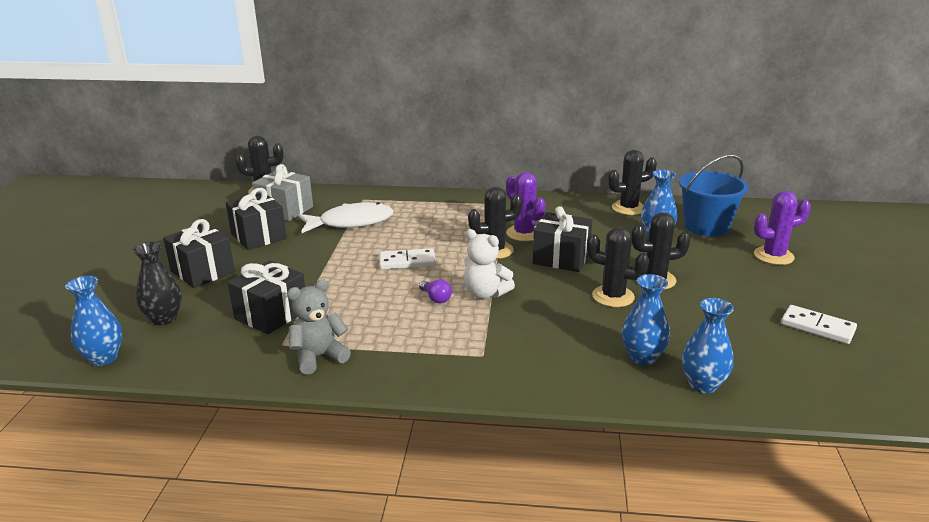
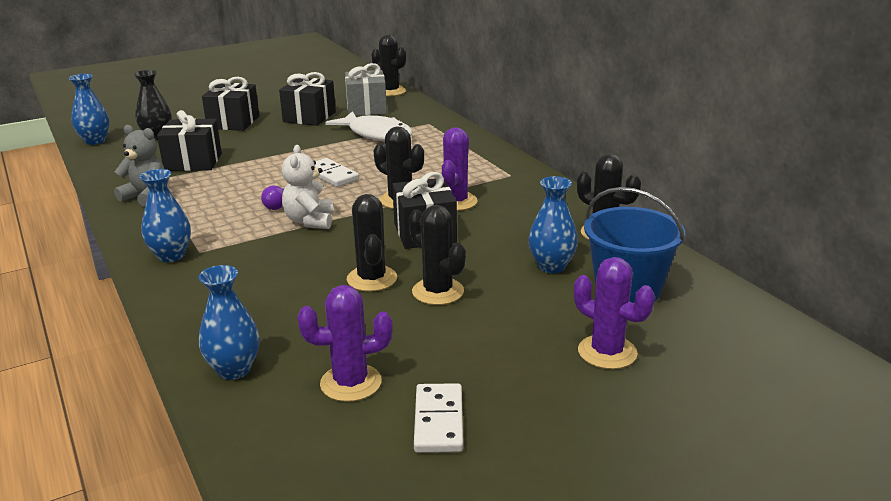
camera: 55 degrees right, 0 degrees up
blue vase [622,274,670,365] -> blue vase moved to [140,169,191,262]
none -> purple cactus [298,285,393,402]

